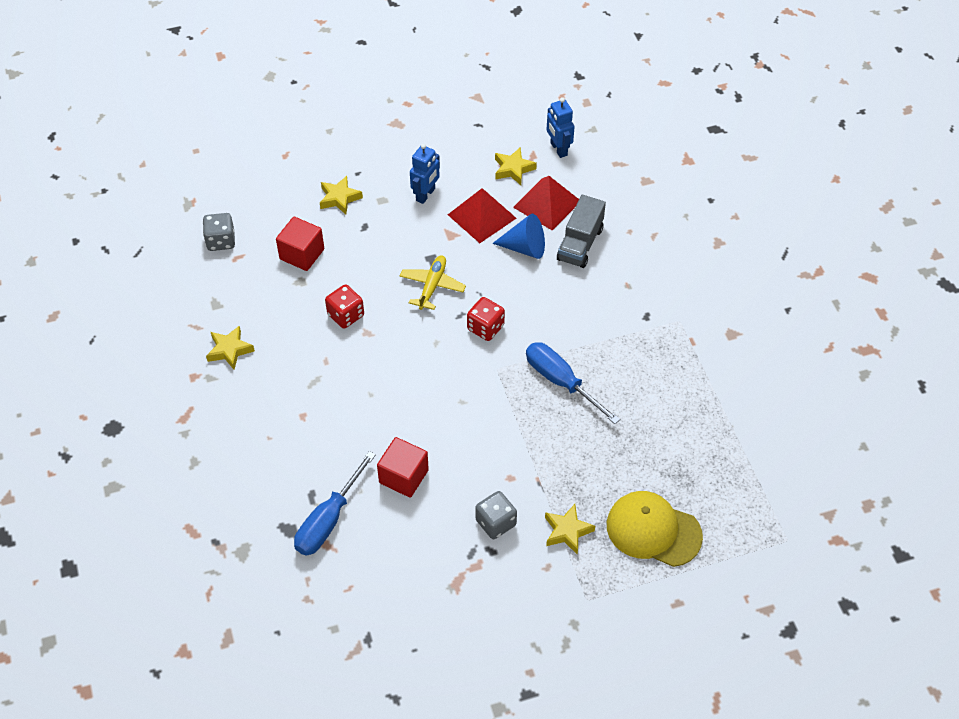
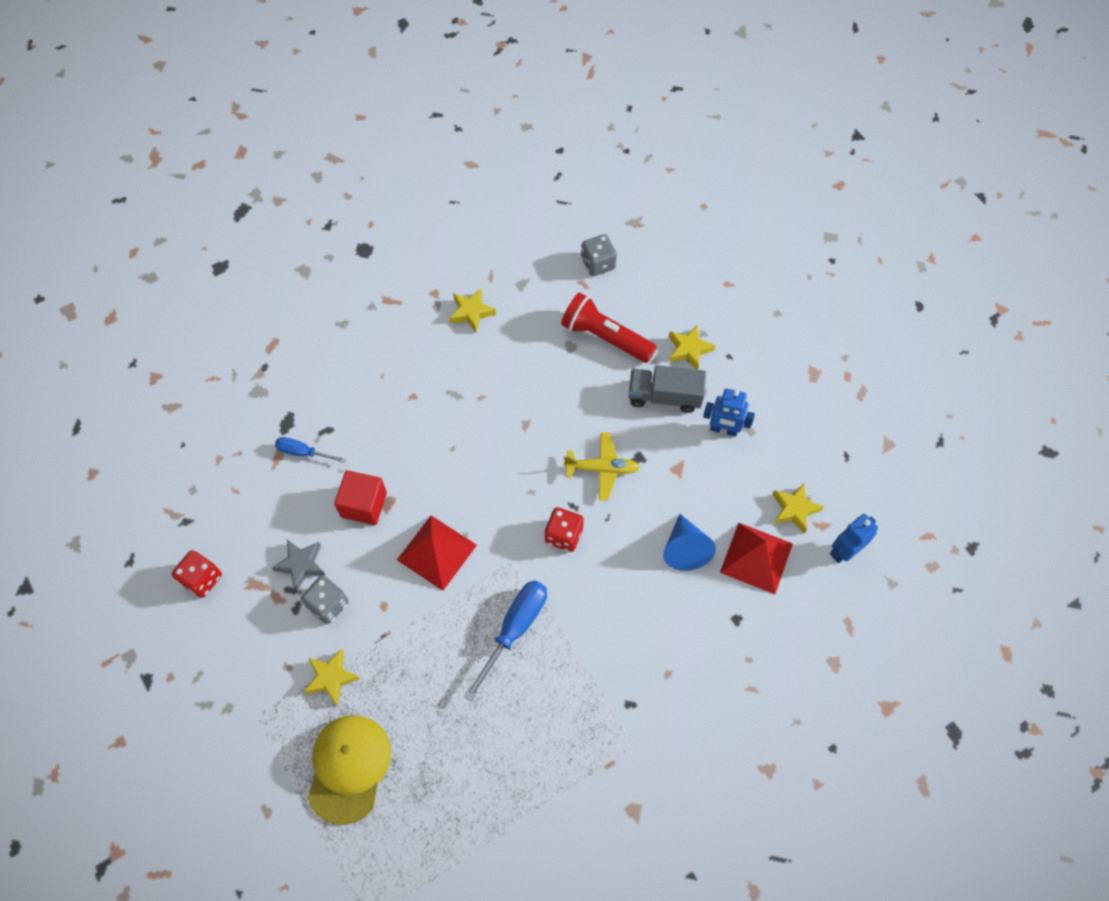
camera: 75 degrees right, 10 degrees up
red cube [276,217,324,271] -> red flashlight [561,292,657,363]
blue screwdriver [294,451,376,556] -> blue screwdriver [275,437,346,463], size x0.58
red dice [325,284,364,329] -> red dice moved to [172,550,222,598]
red pyramid [448,188,517,243] -> red pyramid moved to [397,516,477,591]
grey truck [557,195,606,268] -> grey truck moved to [629,365,706,413]
none -> grey star [272,540,326,591]

